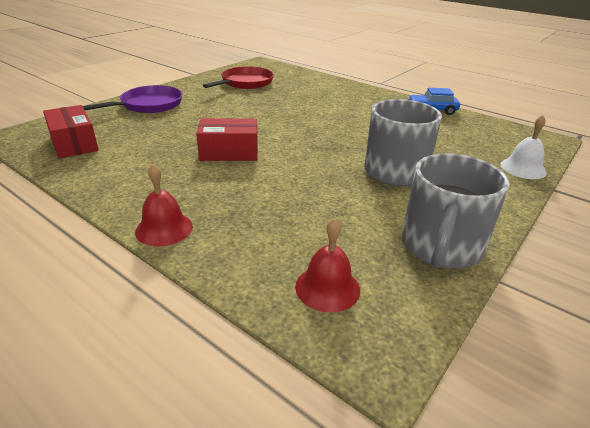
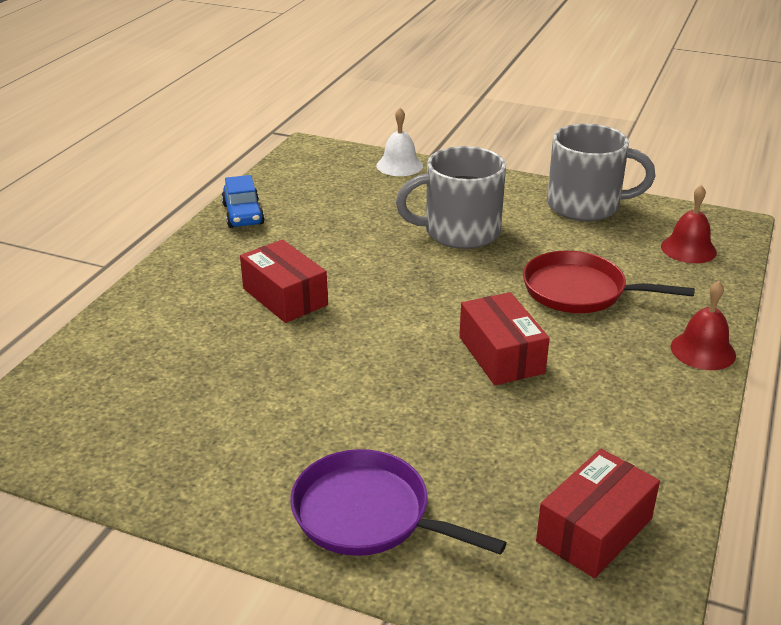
camera: 105 degrees left, 0 degrees up
red pan [203,66,274,89] -> red pan moved to [523,251,695,313]
none -> red box [240,240,328,323]

